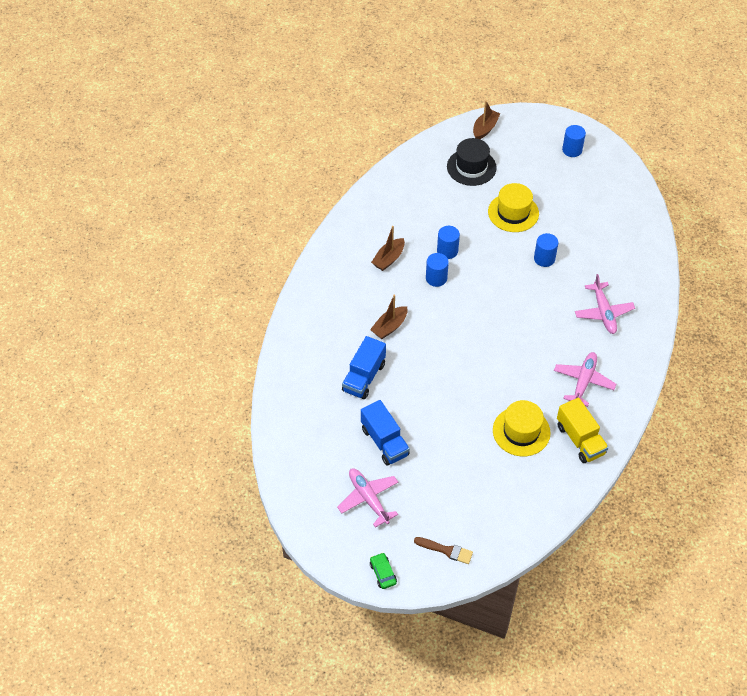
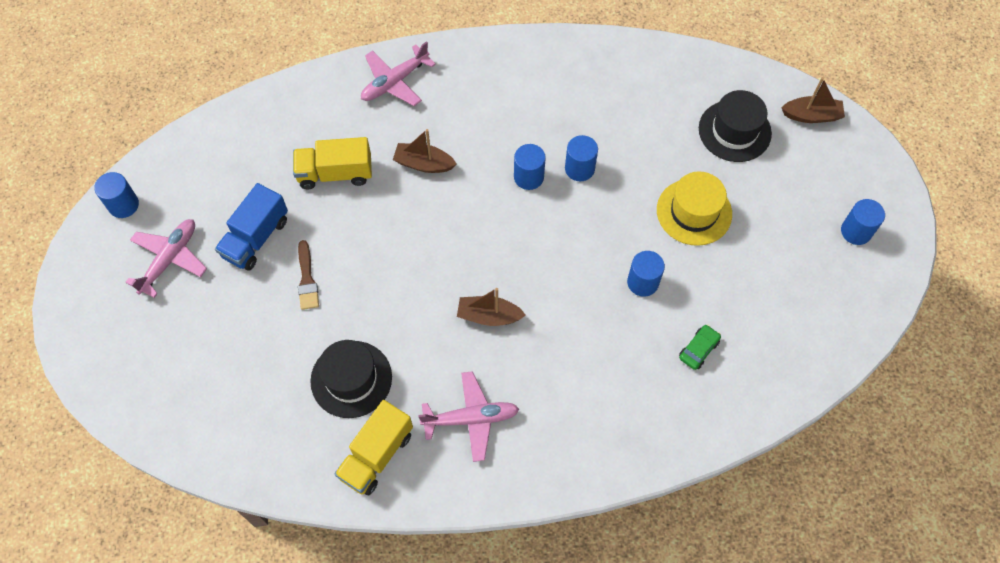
camera: 60 degrees right, 10 degrees up
blue truck [342,336,386,399] -> yellow truck [293,137,372,189]
green car [370,553,397,589] -> green car moved to [679,325,721,370]
brown boat [371,226,405,271] -> brown boat moved to [457,288,526,326]
brown brush [414,537,473,564] -> brown brush moved to [298,240,319,310]
yellow hat [493,400,551,456] -> black hat [310,340,392,418]
pink plane [575,274,635,334] -> pink plane moved to [361,41,436,106]
none -> blue cylinder [94,172,139,218]

